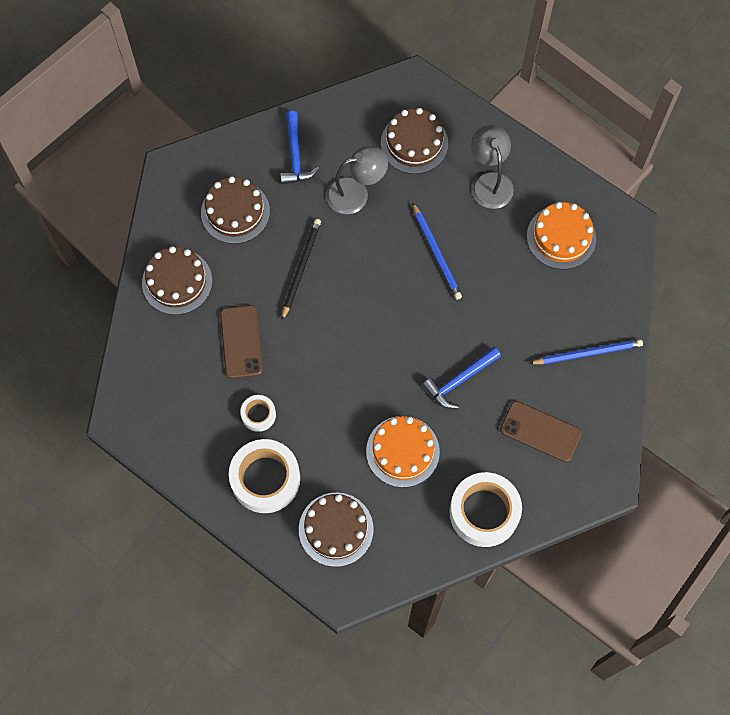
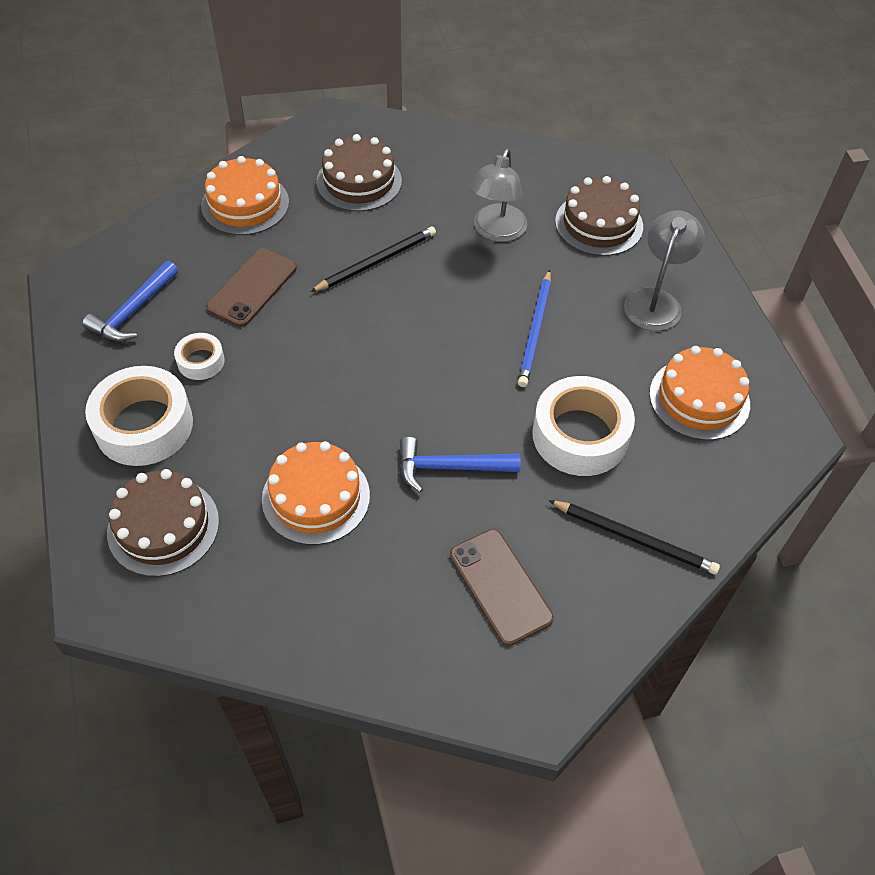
camera: 35 degrees right, 15 degrees down
brown cake [142,246,212,315] -> orange cake [201,156,289,235]
blue hammer [280,111,319,184] -> blue hammer moved to [82,261,178,342]
grey lamp [326,146,388,214] -> grey lamp turned 90 degrees clockwise [469,148,527,242]
white tape [449,472,522,547] -> white tape moved to [532,376,635,476]
blue pencil [529,339,643,365] -> black pencil [548,500,720,575]

